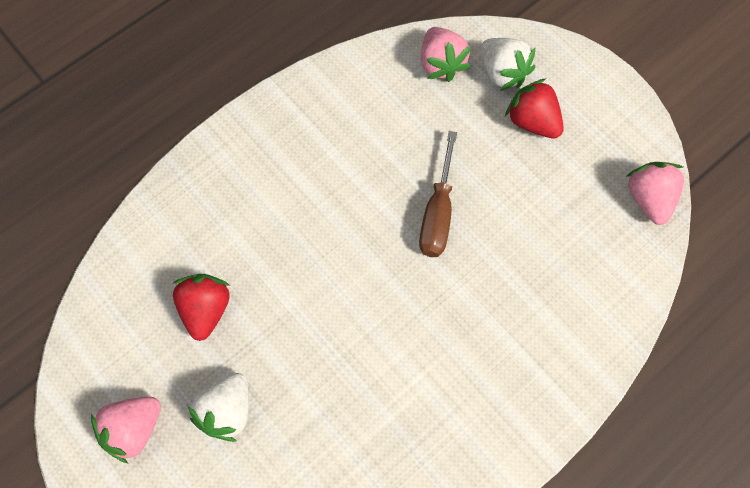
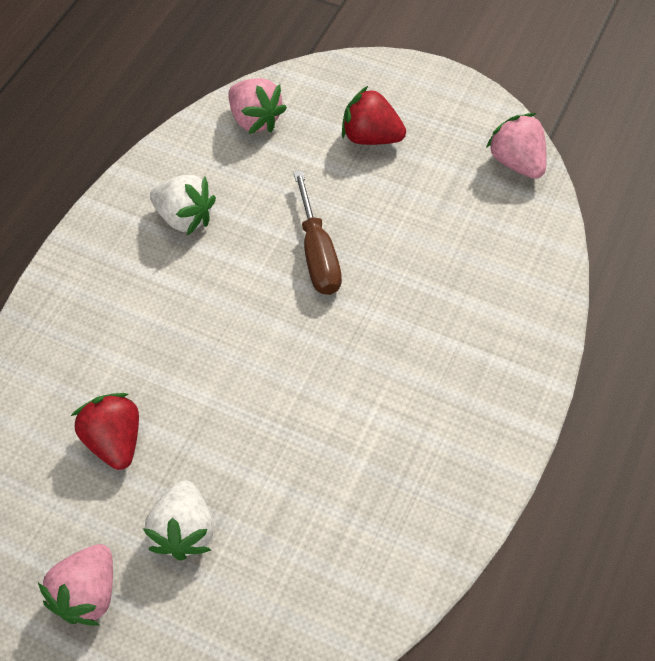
camera: 20 degrees left, 10 degrees down
white strawberry [481,38,535,91] -> white strawberry moved to [150,175,216,235]

